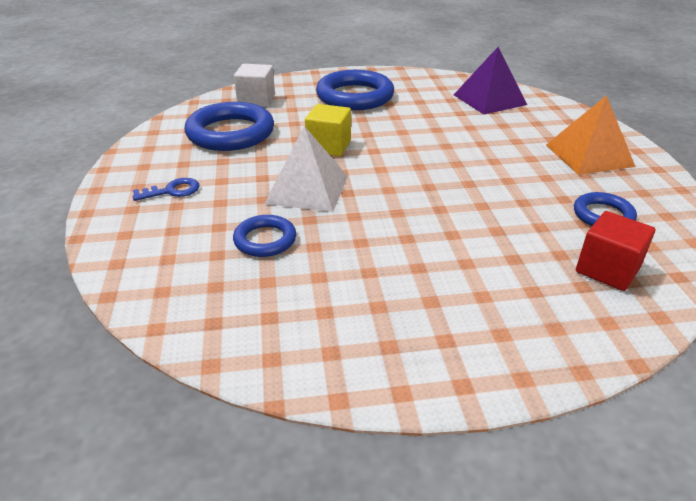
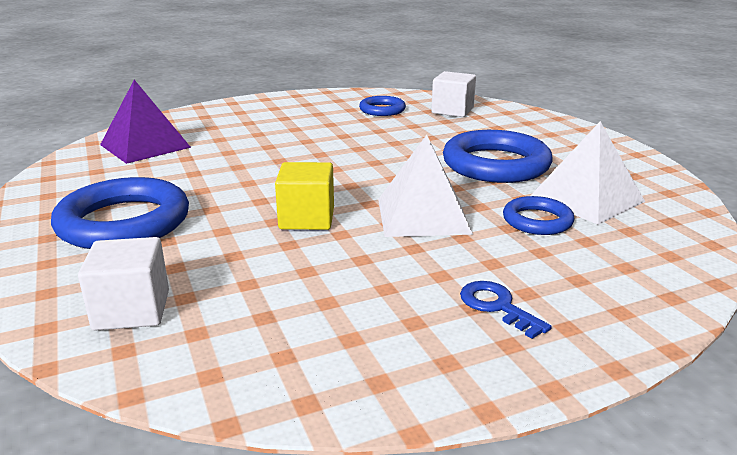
camera: 105 degrees left, 10 degrees down
blue ring [184,102,274,151] -> blue ring moved to [443,130,552,183]
orange pyramid [546,95,636,175] -> none
red cube [576,211,655,291] -> white cube [431,71,476,117]
none -> white pyramid [530,121,645,225]

